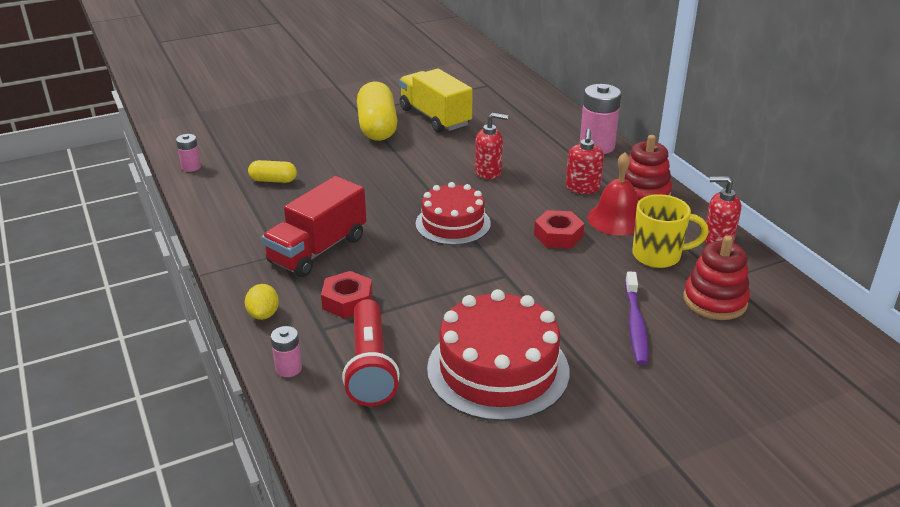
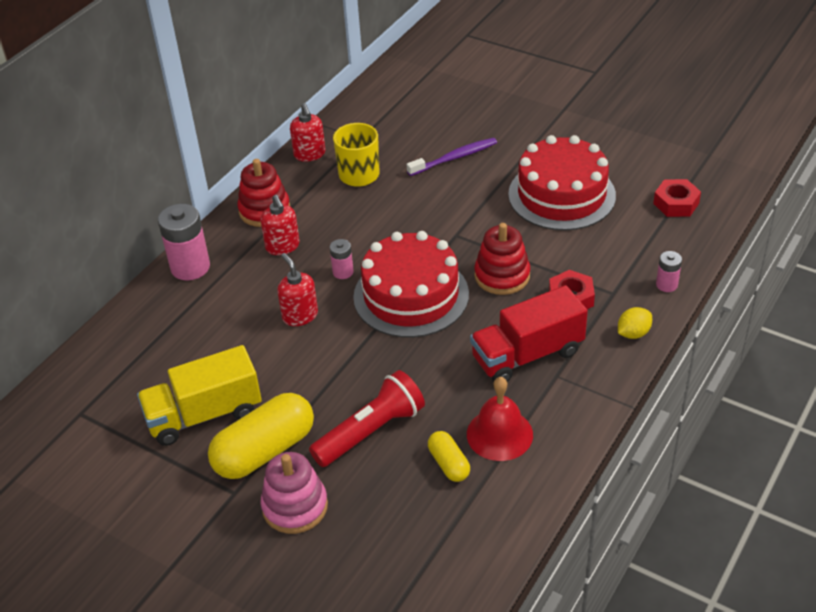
camera: 120 degrees left, 10 degrees up
pink battery [176,134,201,172] -> pink battery moved to [330,239,354,279]
red truck [262,176,367,277] -> red truck turned 150 degrees clockwise [470,285,588,382]
red flashlight [342,299,400,406] -> red flashlight moved to [309,370,425,467]
yellow truck [399,68,473,133] -> yellow truck turned 45 degrees clockwise [137,345,262,446]
red cake [416,182,491,245] -> red cake [353,231,469,338], size x1.52
red nut [534,210,584,249] -> red nut moved to [653,179,701,217]
red soap dispenser [566,129,604,194] -> red soap dispenser turned 90 degrees clockwise [261,195,300,255]
red bell [587,152,638,236] -> red bell moved to [467,377,533,461]
red stacking toy [683,235,750,320] -> red stacking toy moved to [474,223,530,295]
none -> pink stacking toy [260,452,328,534]

